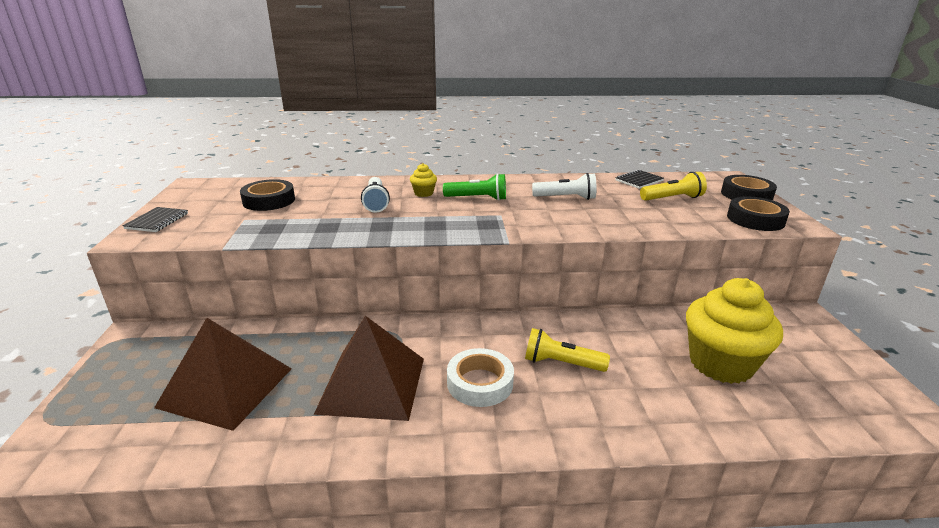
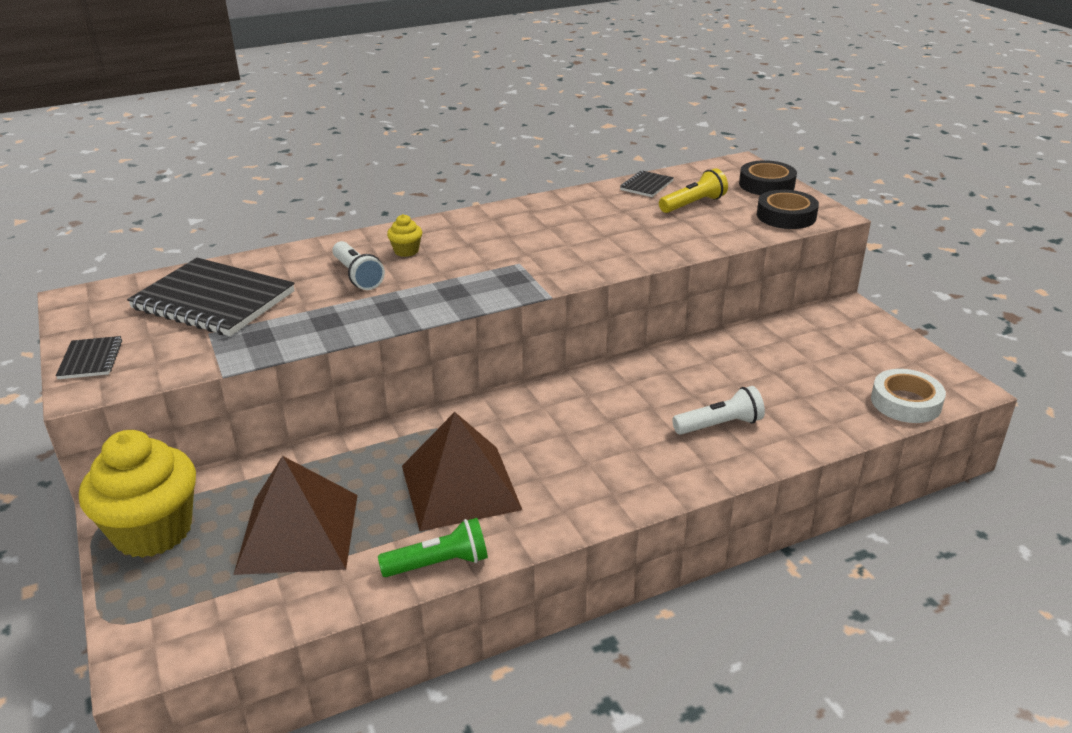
camera: 20 degrees left, 5 degrees up
black tape [240,179,295,211] -> black notebook [127,258,295,336]
green flashlight [443,173,506,201] -> green flashlight moved to [378,518,488,577]
white tape [447,348,514,407] -> white tape moved to [871,369,946,423]
yellow flashlight [525,328,610,372] -> none
white flashlight [532,173,597,200] -> white flashlight moved to [672,386,765,435]
yellow cupcake [686,278,783,384] -> yellow cupcake moved to [79,430,196,558]

